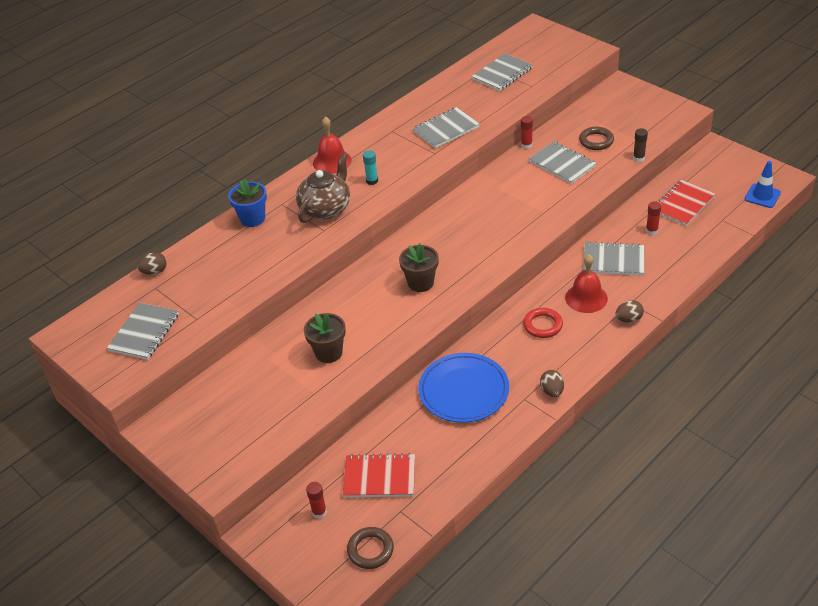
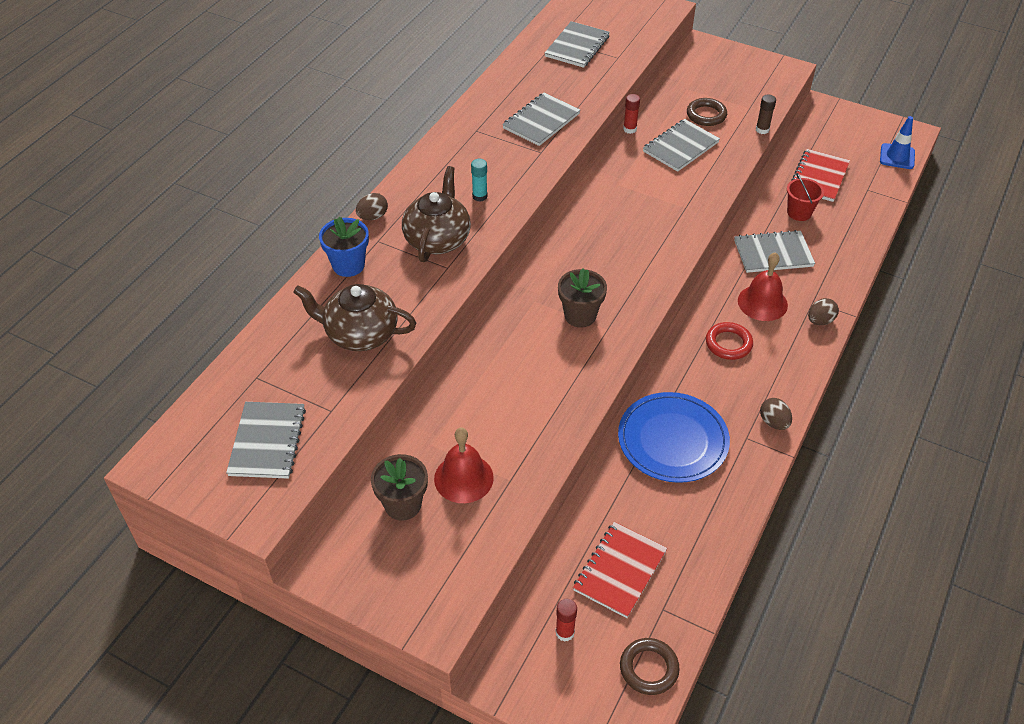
camera: 20 degrees left, 5 degrees up
brown egg [137,252,167,275] -> brown egg moved to [356,193,388,220]
brown flower pot [304,313,346,363] -> brown flower pot moved to [371,454,428,521]
red bell [313,116,352,174] -> red bell moved to [434,428,494,503]
red notebook [343,453,415,497] -> red notebook turned 45 degrees counterclockwise [573,522,667,618]
grey notebook [529,141,597,184] -> grey notebook turned 75 degrees counterclockwise [643,119,720,172]
red glue stick [646,201,661,235] -> red bucket [787,173,824,221]
none -> brown teapot [293,284,416,351]

